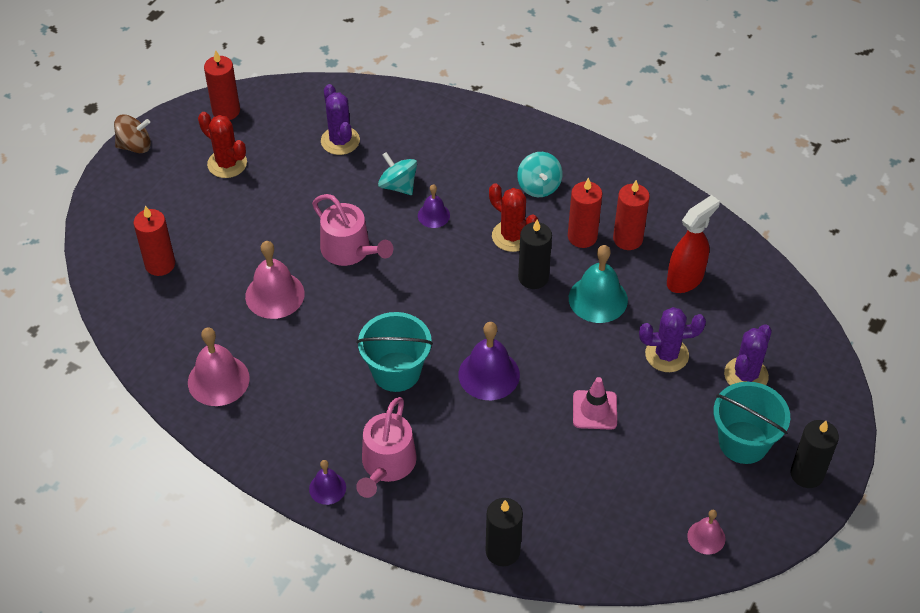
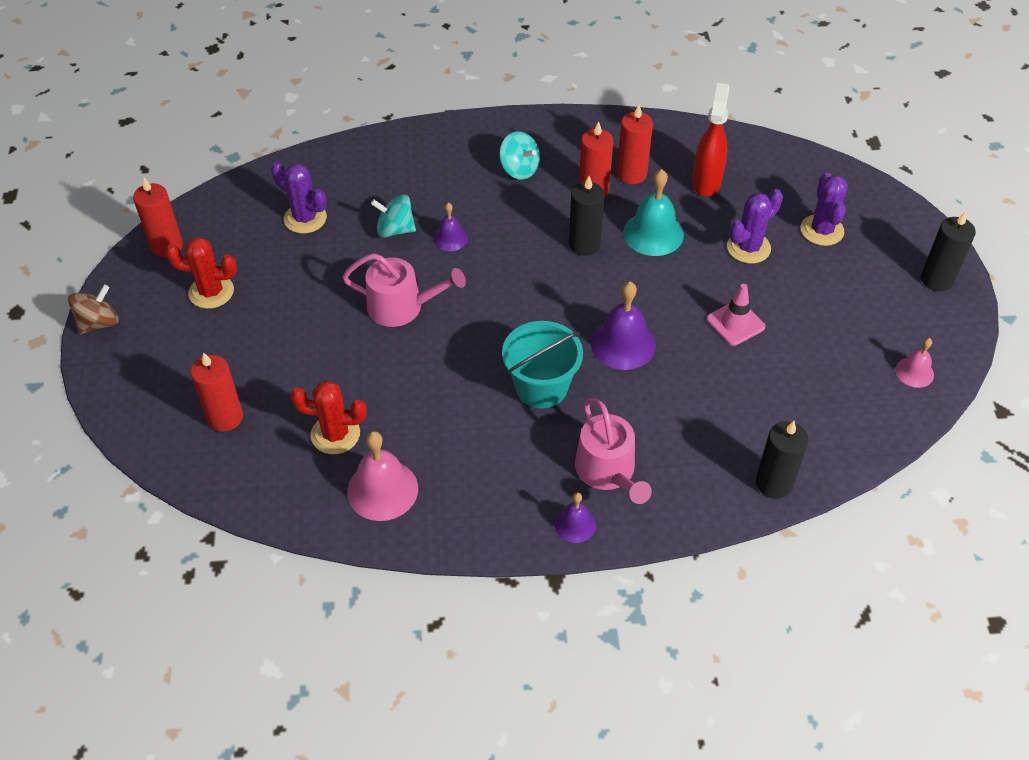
camera: 35 degrees left, 0 degrees up
pink bell [245,241,305,319] -> none
red cactus [489,183,539,252] -> red cactus moved to [290,381,367,454]
turquoise bucket [713,382,790,464] -> none

